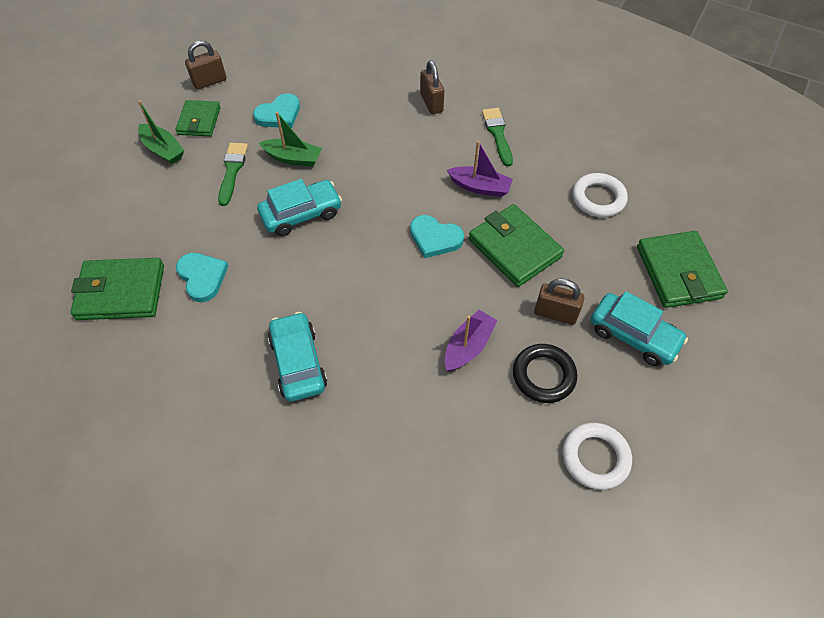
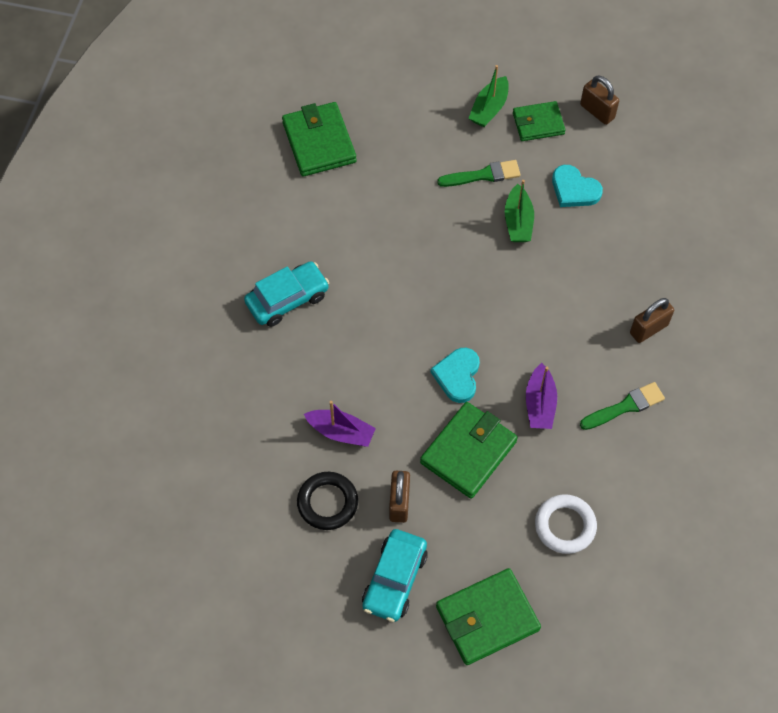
camera: 75 degrees right, 5 degrees up
turquoise heart [176,253,228,302] -> none
turquoise car [257,179,342,236] -> none
white ring [563,423,632,490] -> none

